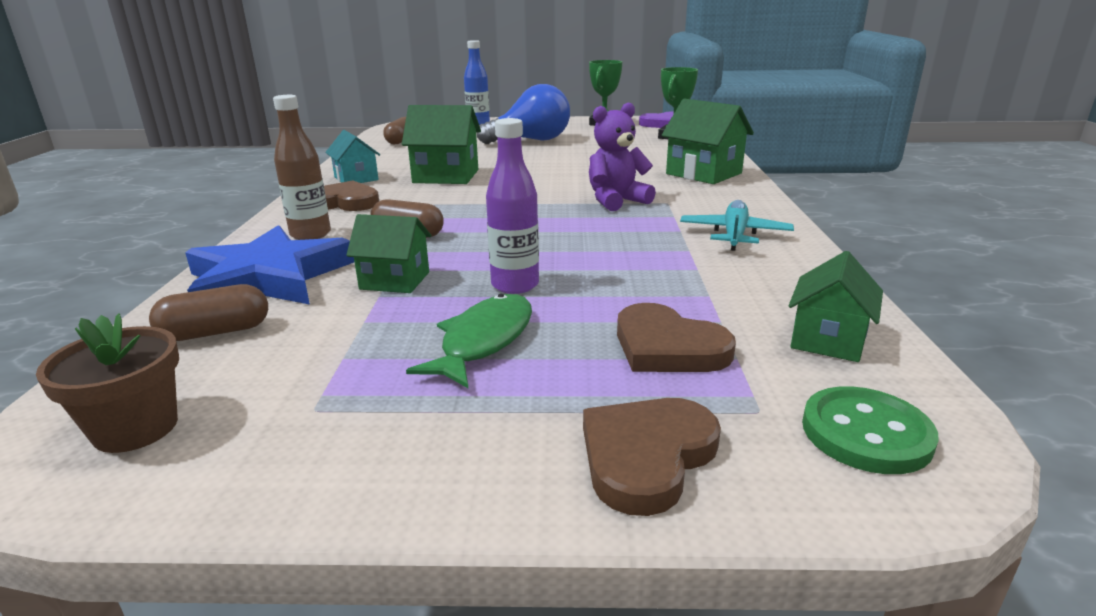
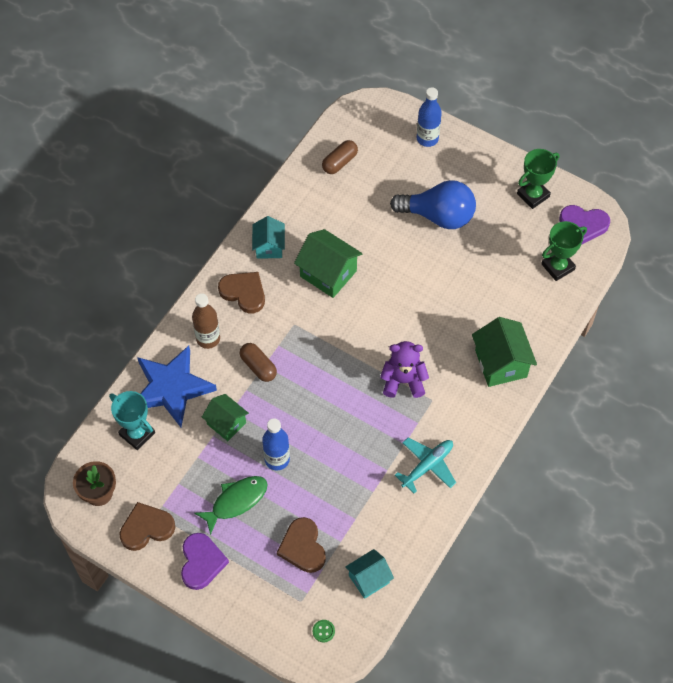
camera: 30 degrees right, 35 degrees up
brown capsule [149,284,268,341] -> turquoise trophy [109,391,155,450]
purple bottle [486,118,539,294] -> blue bottle [262,418,290,471]
brown heart [583,398,721,516] -> brown heart moved to [119,502,175,551]
green house [788,251,883,362] -> turquoise house [345,549,394,599]
green button [802,386,939,474] -> green button [313,620,335,643], size x0.50
none -> purple heart [181,533,229,590]

